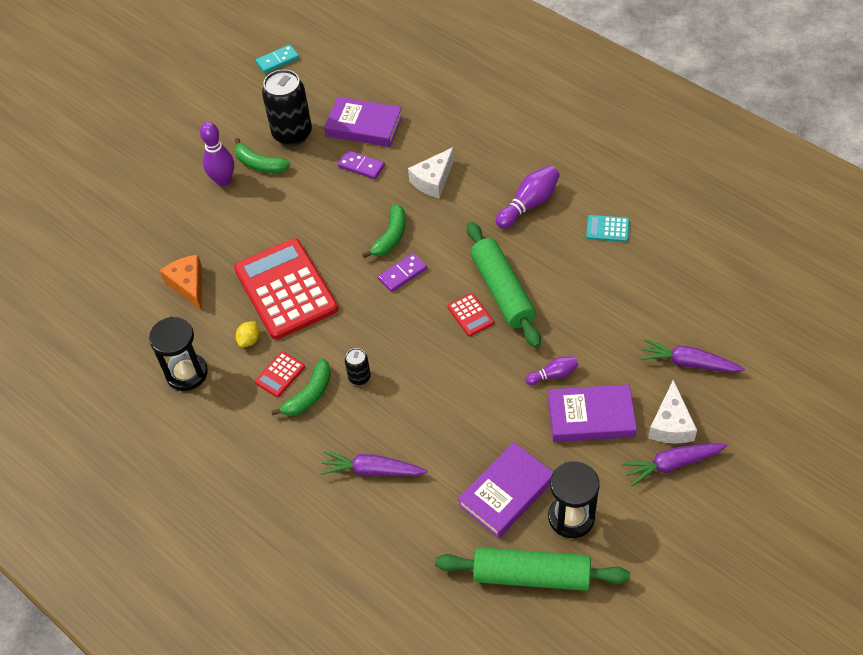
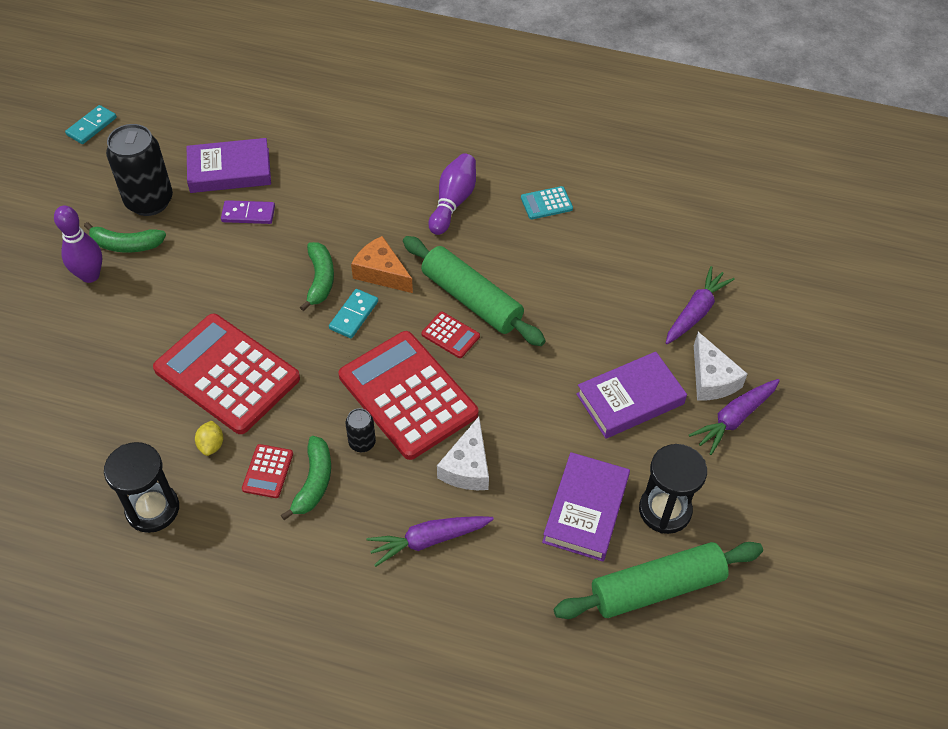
camera: 30 degrees left, 0 degrees up
orange cheese [160,255,202,310] -> orange cheese moved to [351,236,413,293]
purple domino [378,253,427,292] -> turquoise domino [329,289,378,338]
white cheese [408,147,454,198] -> white cheese moved to [437,417,489,490]
purple bowling pin [525,356,579,385] -> none
purple carrot [640,339,745,373] -> purple carrot turned 135 degrees clockwise [666,266,735,344]
none -> red calculator [339,331,478,460]

